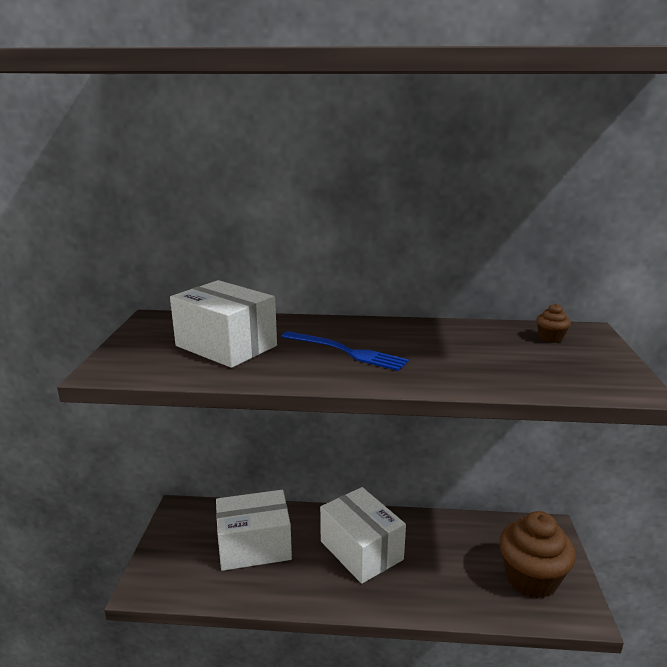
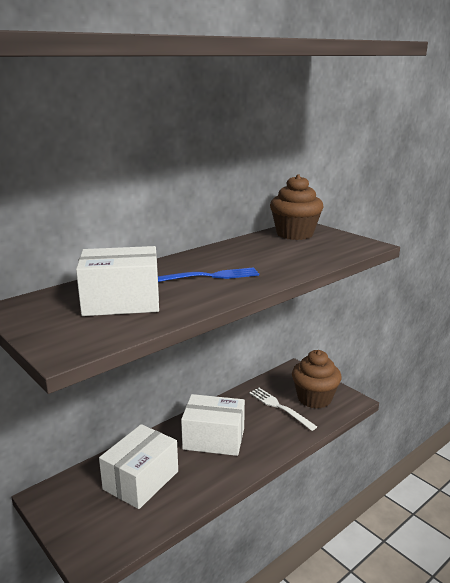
camera: 45 degrees left, 0 degrees up
brown cupcake [536,304,571,343] -> brown cupcake [270,174,324,240], size x2.38
none -> white fork [249,388,317,431]

